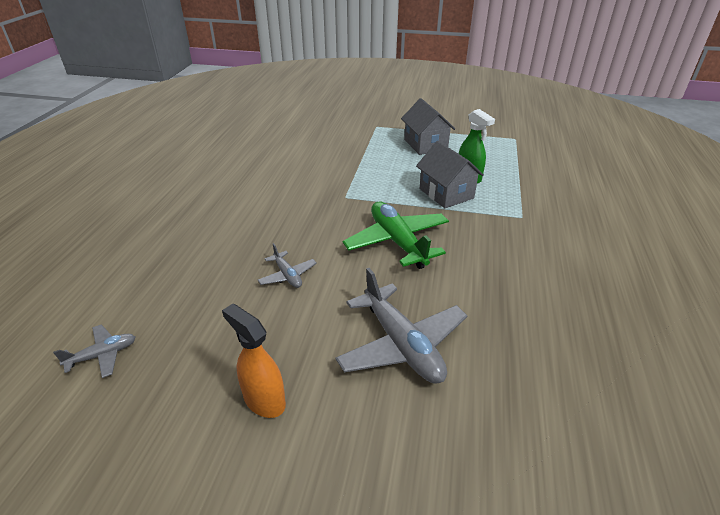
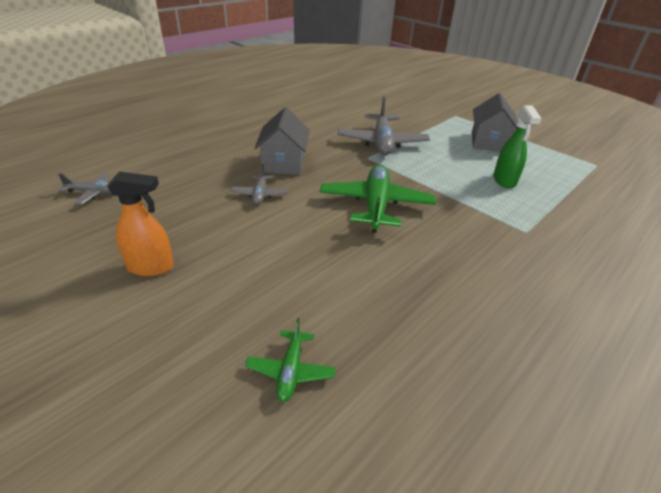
camera: 30 degrees right, 0 degrees up
orange spray bottle [222,304,286,418] -> orange spray bottle turned 105 degrees clockwise [107,172,174,276]
grey plane [335,268,467,384] -> grey plane moved to [338,96,430,155]
grey house [416,141,484,208] -> grey house moved to [254,107,310,175]
none -> green plane [245,318,336,402]

